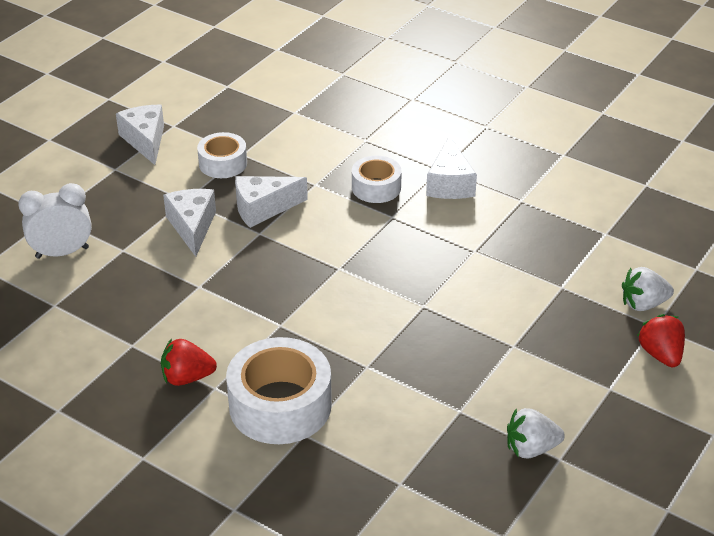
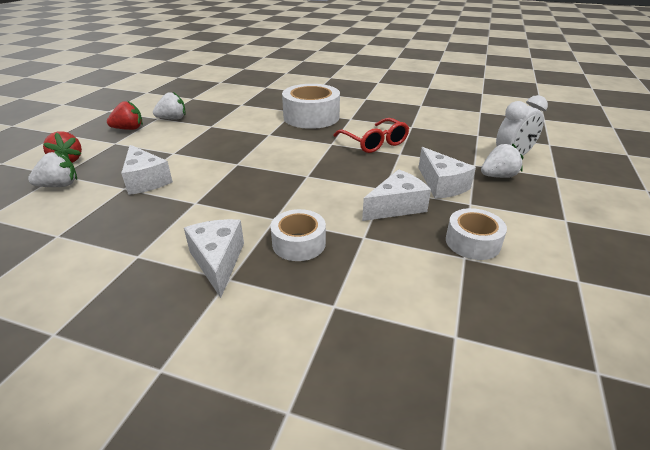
camera: 165 degrees right, 5 degrees down
white cheese [116,105,164,165] -> white cheese moved to [121,145,173,195]
red strawberry [161,339,217,386] -> red strawberry moved to [107,101,143,130]
none -> red glasses [333,118,409,153]
none -> white strawberry [481,144,523,178]

